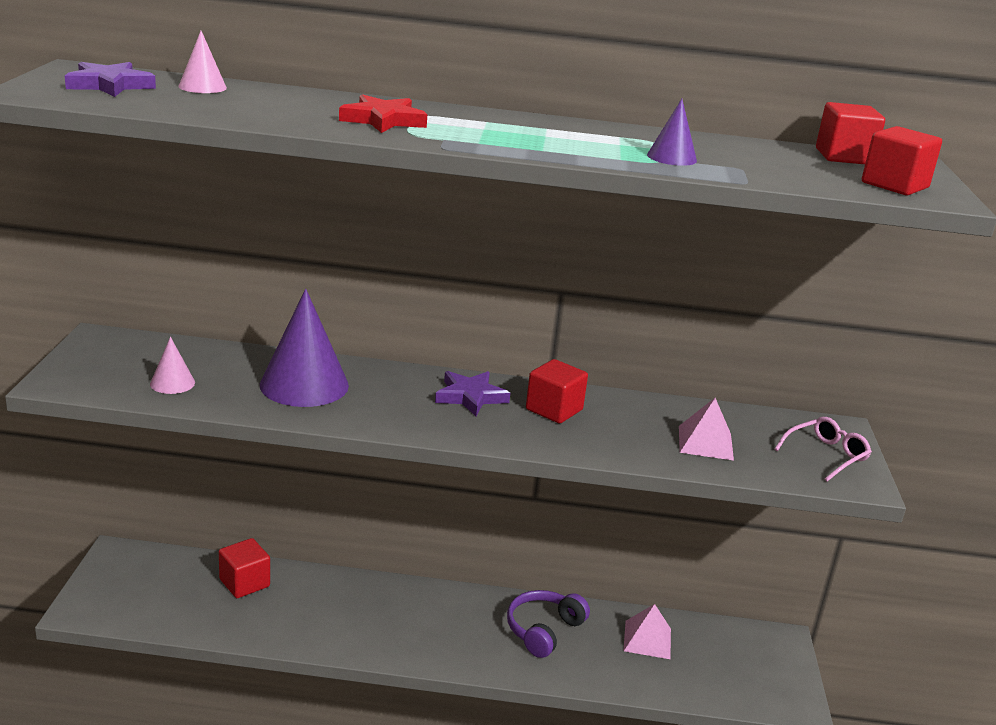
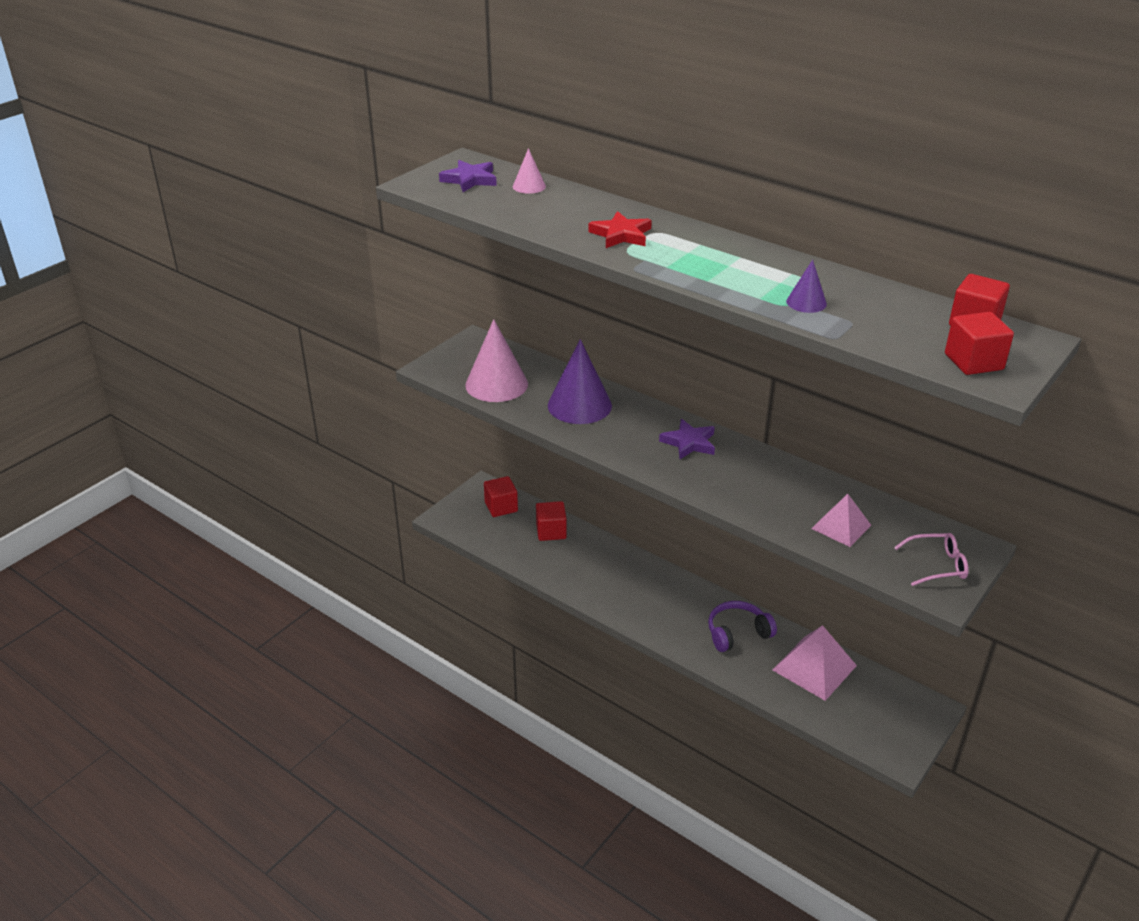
camera: 35 degrees right, 10 degrees up
pink cone [150,337,195,394] -> pink cone [465,319,528,402], size x2.06
red cube [526,359,588,424] -> red cube moved to [484,476,518,517]
pink pyramid [623,604,671,659] -> pink pyramid [773,625,857,701], size x1.60

